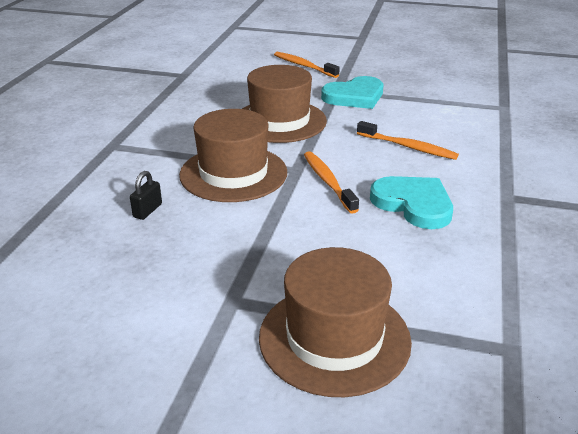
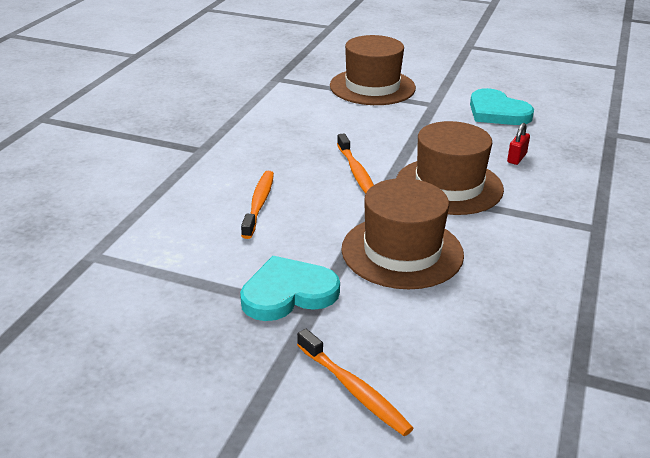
camera: 175 degrees left, 0 degrees up
black padlock [130,171,162,220] -> red padlock [507,123,530,165]
orange toothbrush [357,121,459,160] -> orange toothbrush turned 60 degrees clockwise [241,171,274,239]
turquoise heart [370,176,453,229] -> turquoise heart moved to [470,88,534,125]

